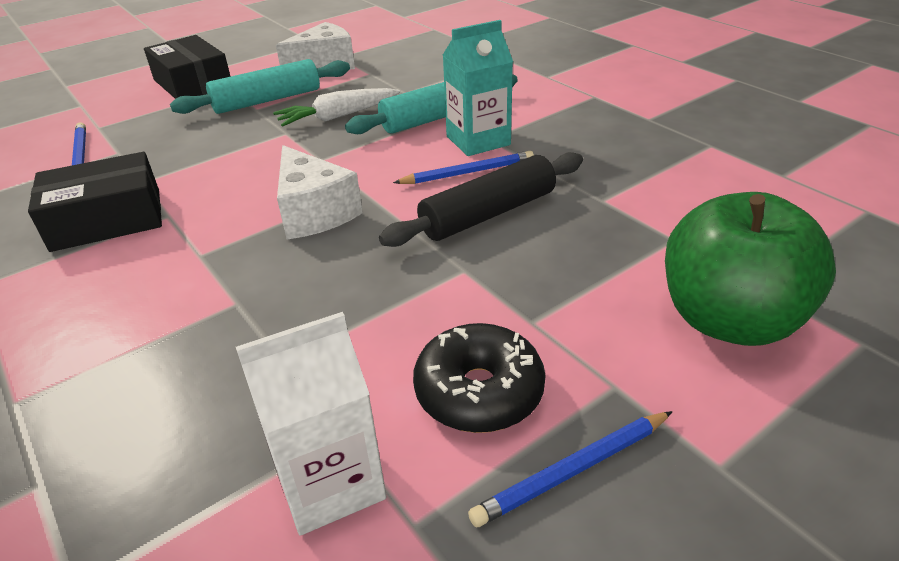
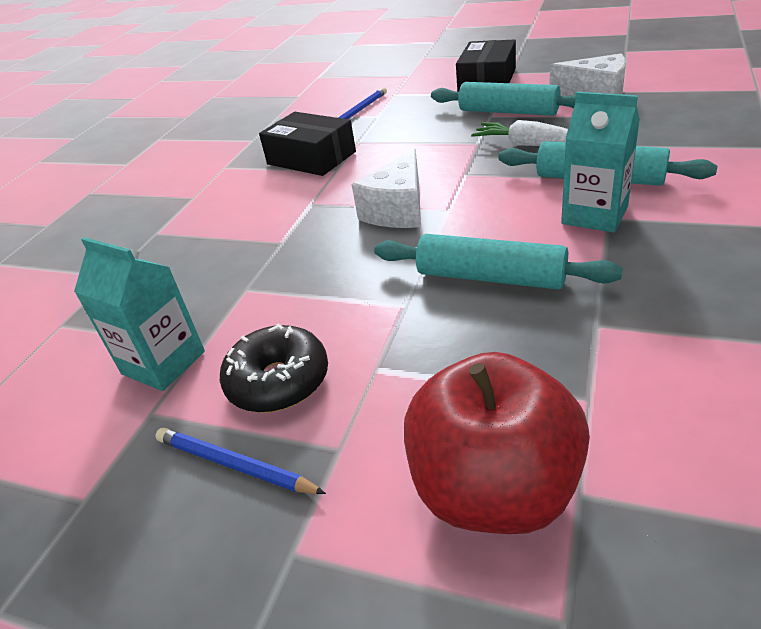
camera: 60 degrees right, 0 degrees up
white carton [236,312,387,536] -> turquoise carton [74,237,205,391]
black rolling pin [379,152,583,247] -> turquoise rolling pin [374,234,623,290]
blue pencil [393,151,534,184] -> none
green apple [665,192,836,346] -> red apple [404,352,590,534]

